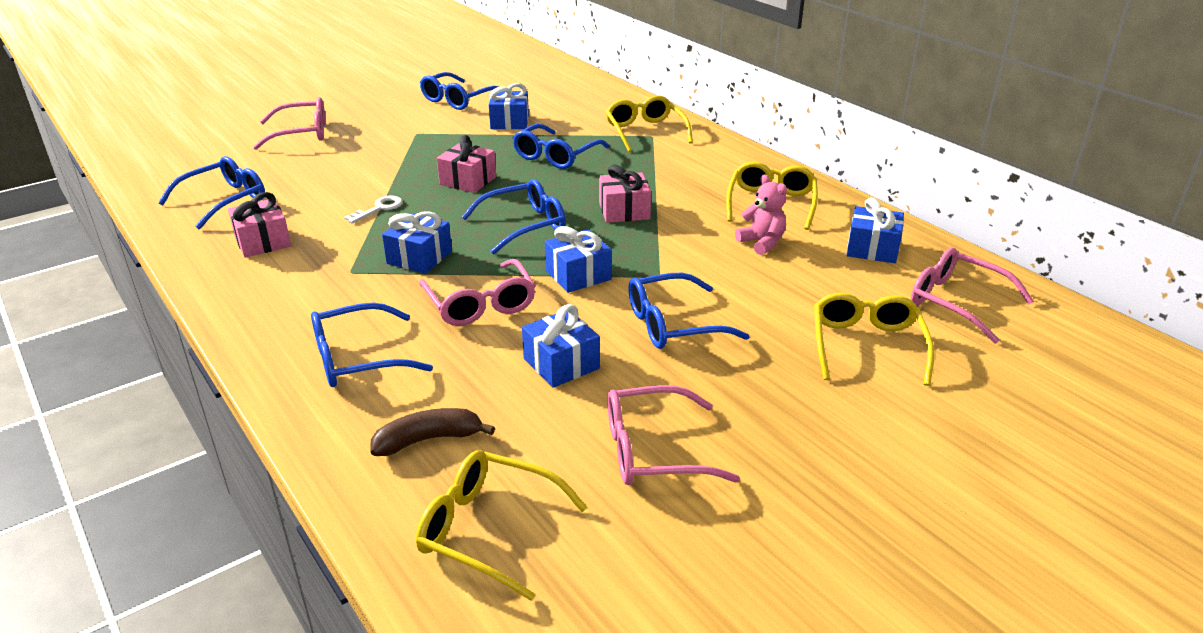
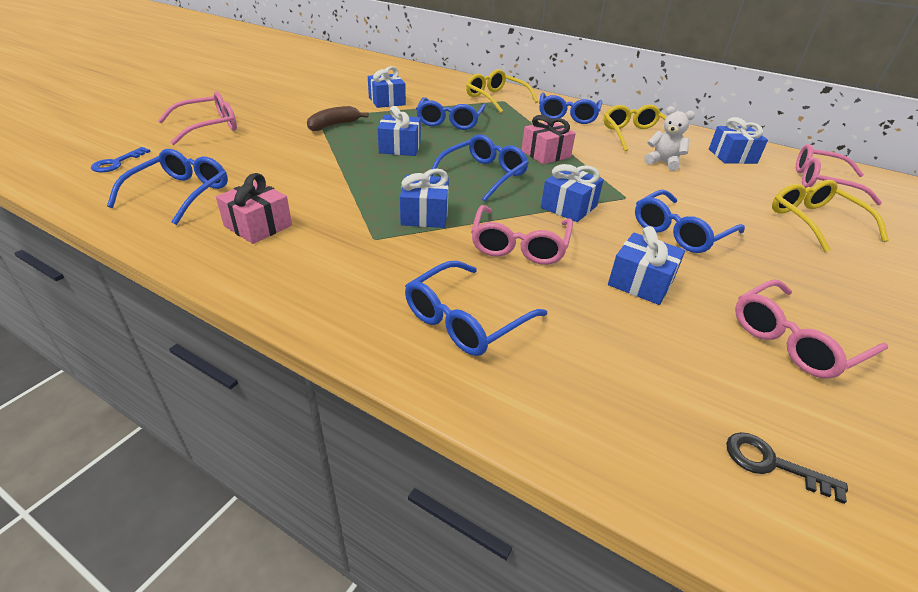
camera: 25 degrees left, 5 degrees up
white key [344,196,403,224] -> none
brown banana [370,408,495,456] -> brown banana moved to [307,106,369,131]
yellow glasses [416,450,588,601] -> black key [726,432,848,504]
pink glasses [419,259,536,326] -> pink glasses turned 60 degrees clockwise [471,205,573,265]
blue glasses [420,72,499,110] -> blue glasses moved to [539,93,602,124]
pink gift [437,135,496,193] -> blue gift [378,106,421,156]
pink teddy bear [735,175,787,255] -> white teddy bear [644,106,695,171]
none -> blue key [91,147,151,172]

